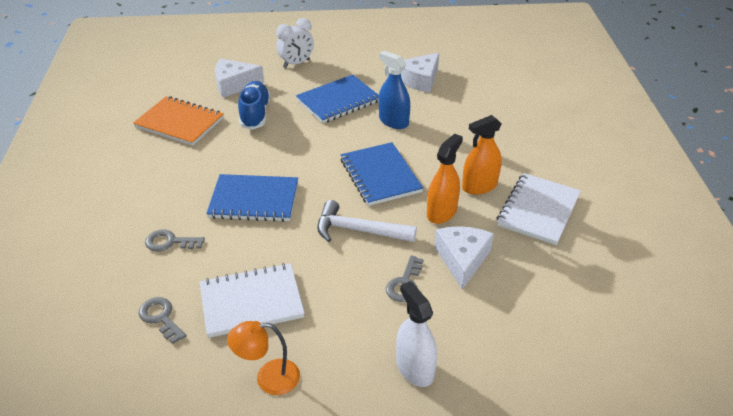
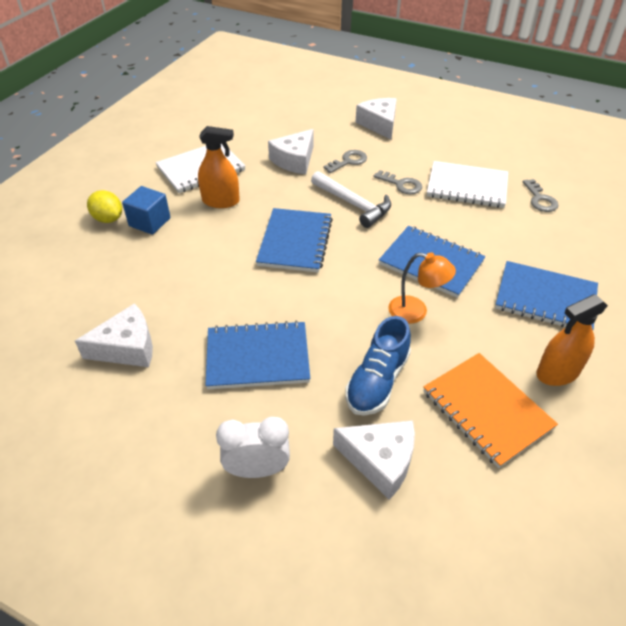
camera: 150 degrees left, 5 degrees up
grey key [145,230,205,251] -> grey key moved to [373,170,422,194]
orange lamp [227,321,300,395] -> orange lamp moved to [388,252,456,324]
blue spray bottle [379,51,410,129] -> none
white spray bottle [396,281,437,387] -> white cheese [356,98,397,140]
orange spray bottle [427,133,463,224] -> orange spray bottle moved to [536,294,608,386]
none -> yellow lemon [87,190,122,223]
none -> blue cube [122,186,170,235]
none -> blue notebook [495,261,598,330]

